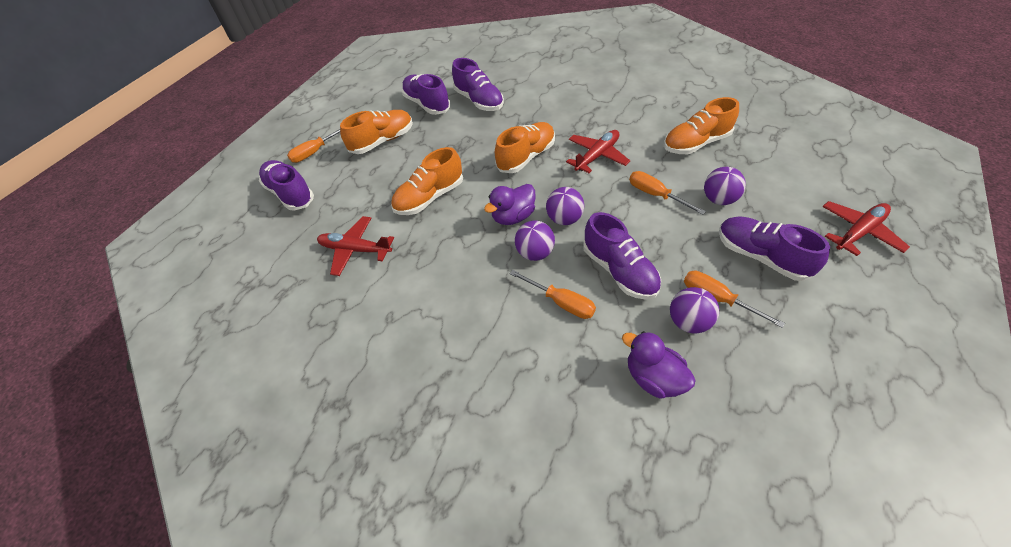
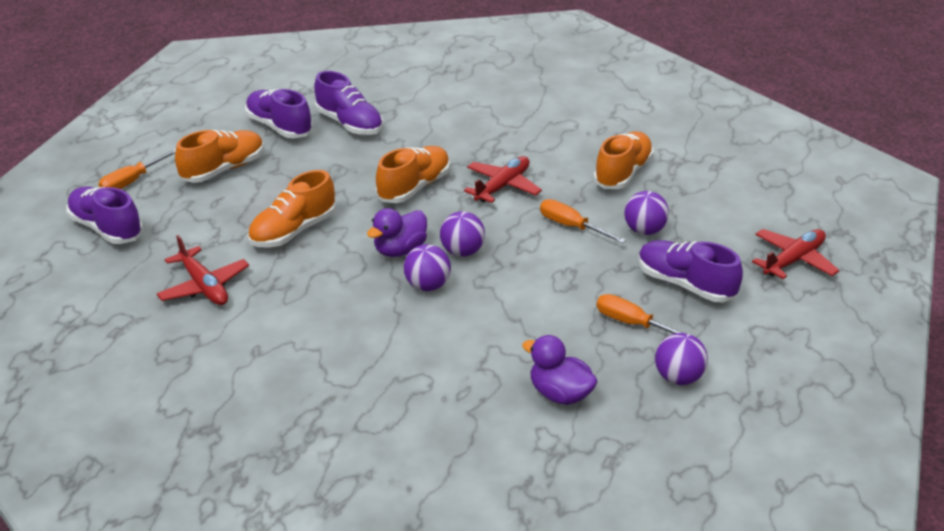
camera: 10 degrees left, 15 degrees down
red plane [317,216,394,276] -> red plane turned 135 degrees counterclockwise [157,235,249,305]
orange screwdriver [510,270,596,319] -> none
purple shoe [583,212,661,300] -> none
orange shoe [664,97,739,154] -> orange shoe turned 150 degrees clockwise [593,131,654,189]
purple ball [670,287,719,333] -> purple ball moved to [655,333,708,385]

